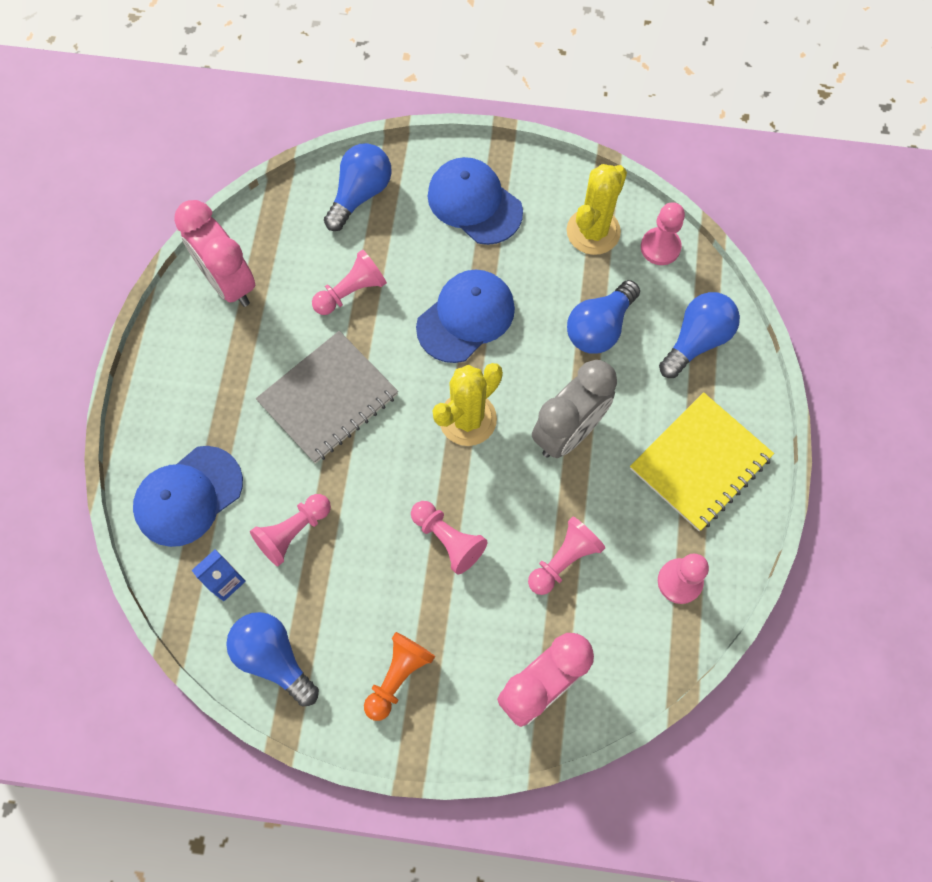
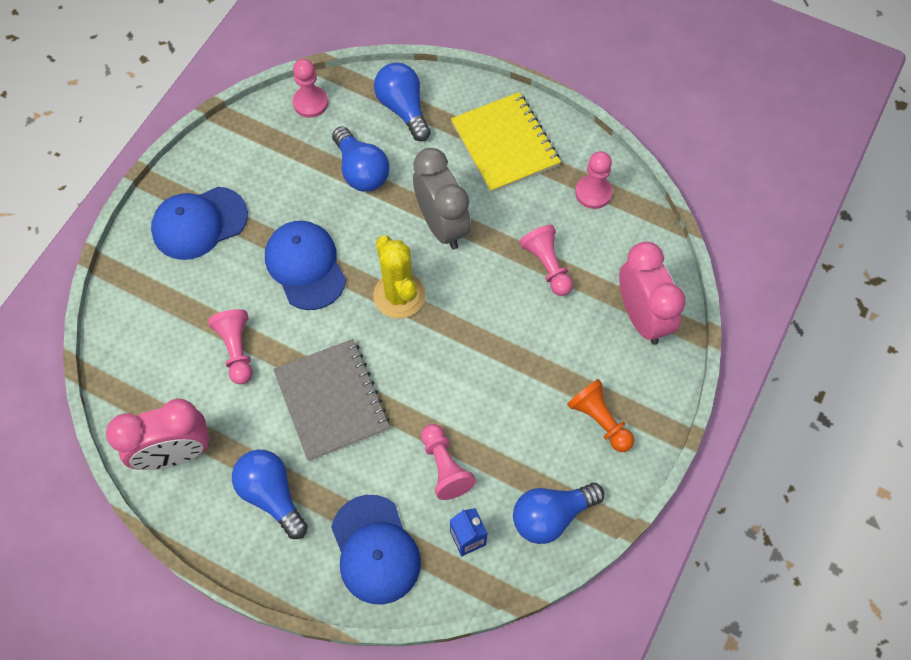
camera: 70 degrees left, 5 degrees down
blue light bulb [324,143,392,231] -> blue light bulb moved to [232,449,308,539]
pink pawn [411,501,487,574] -> none
yellow cactus [567,164,627,255] -> none

